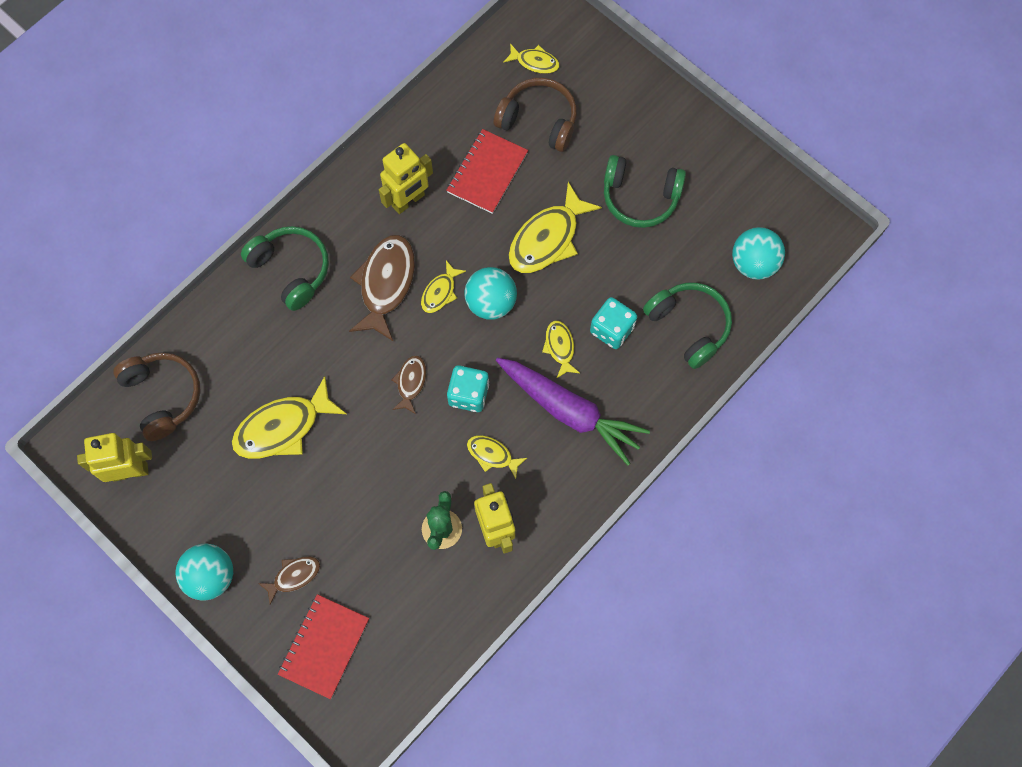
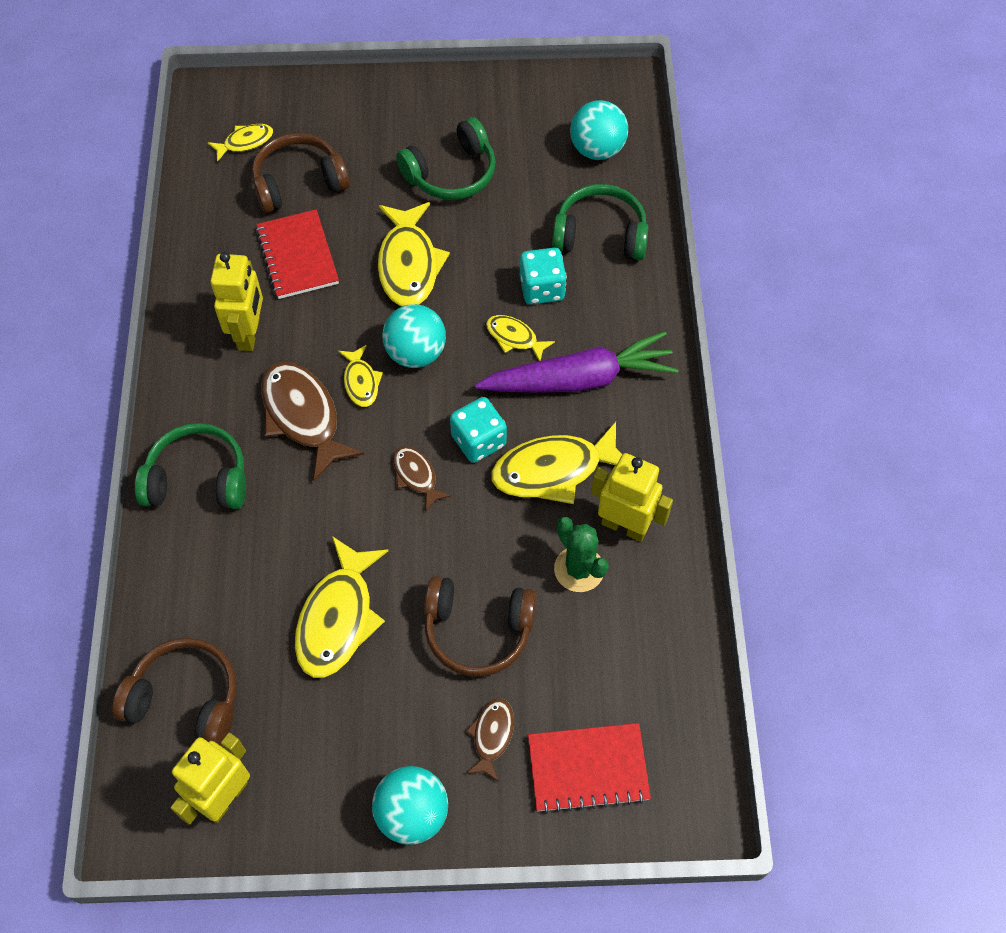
camera: 45 degrees left, 10 degrees down
red notebook [278,594,369,699] -> red notebook turned 75 degrees counterclockwise [528,723,651,814]
yellow fish [467,435,527,479] -> yellow fish [491,422,622,504], size x1.88
none -> brown headphones [424,576,537,677]

